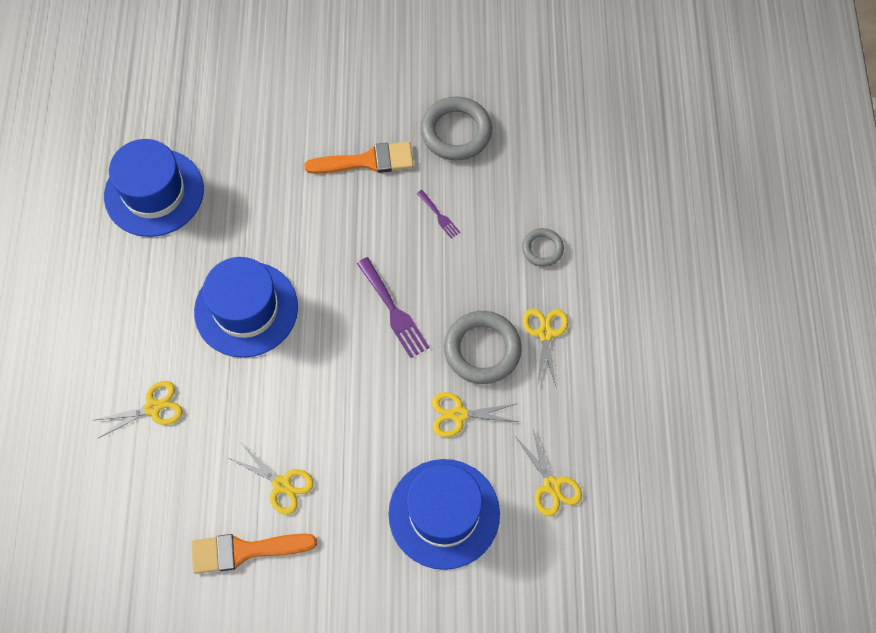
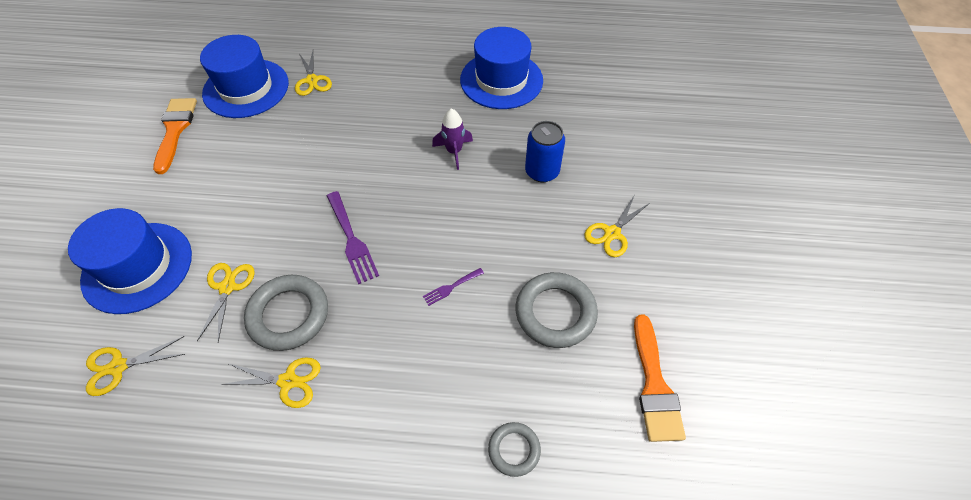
camera: 95 degrees right, 10 degrees down
blue hat [194,257,298,358] -> blue hat moved to [200,35,289,118]
yellow scissors [229,444,314,515] -> yellow scissors moved to [584,196,650,257]
orange brush [304,142,414,174] -> orange brush moved to [634,315,686,442]
purple fork [357,257,430,358] -> purple fork turned 90 degrees counterclockwise [327,191,379,284]
grey ring [522,228,564,267] -> grey ring moved to [488,422,541,477]
none -> purple rocket [432,108,473,170]
none -> blue can [525,121,565,182]

